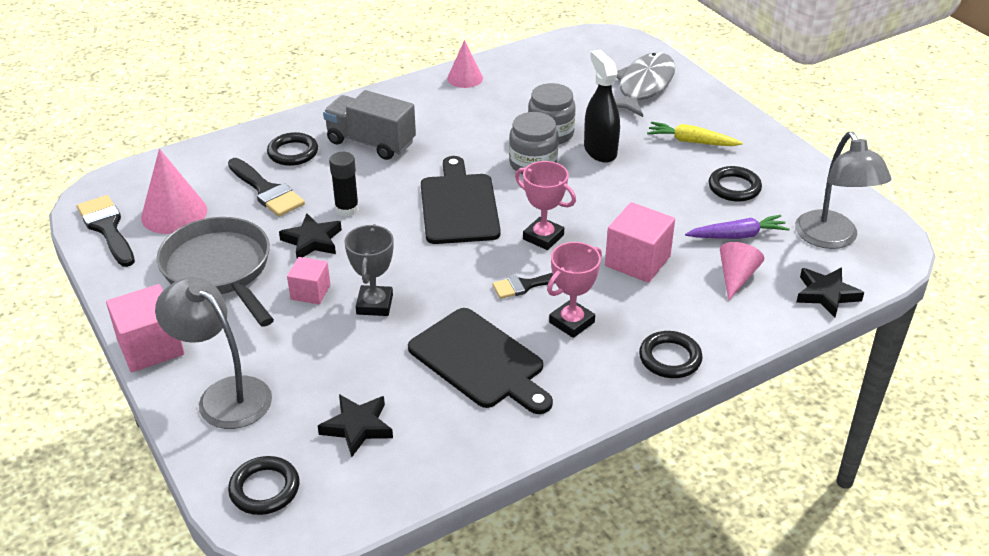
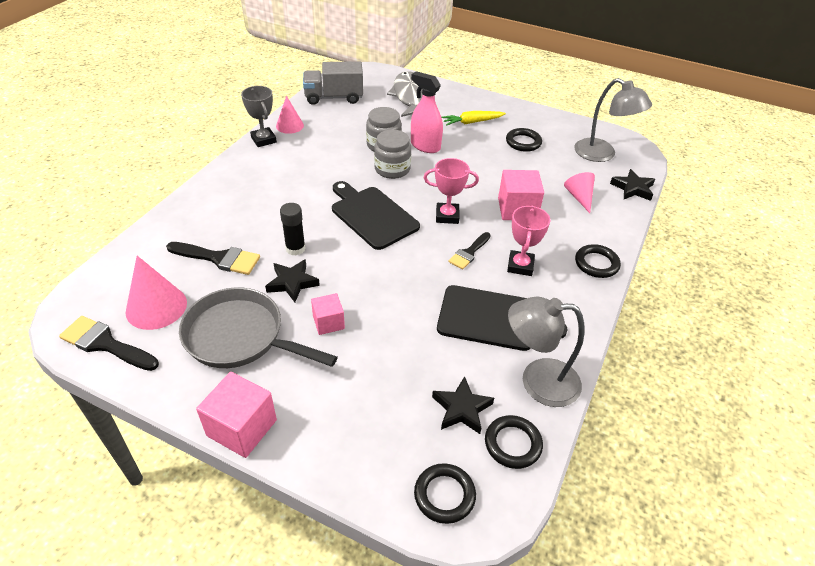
camera: 35 degrees left, 5 degrees up
grey lamp [155,277,272,429] -> grey lamp moved to [508,297,585,407]
black ring [267,132,318,166] -> black ring moved to [485,415,543,469]
grey truck [323,90,416,160] -> grey truck moved to [303,61,363,105]
grey trophy [344,224,394,316] -> grey trophy moved to [241,86,277,147]
black spray bottle [584,50,620,163] -> pink spray bottle [411,71,443,153]
purple carrot [685,215,790,239] -> none

